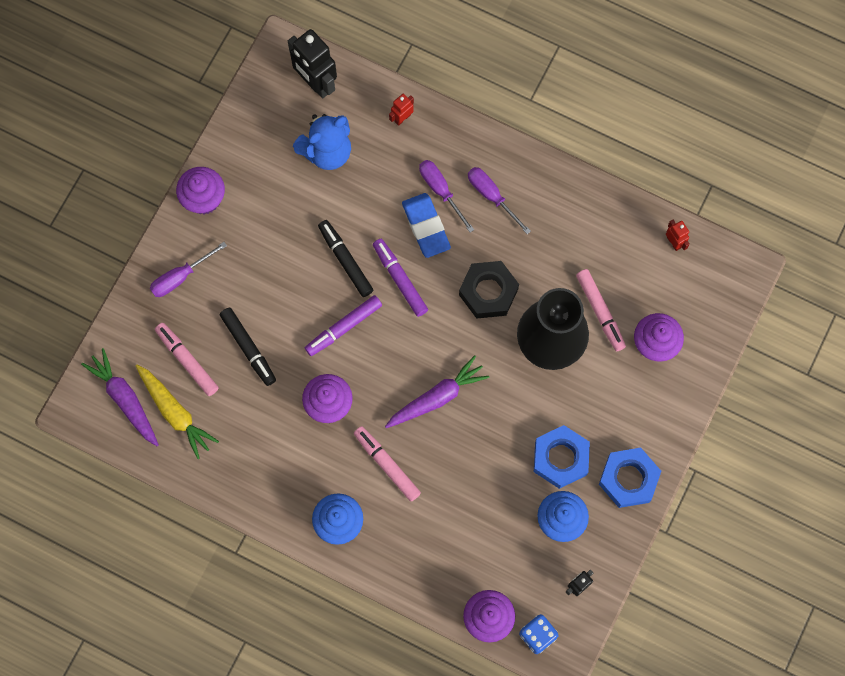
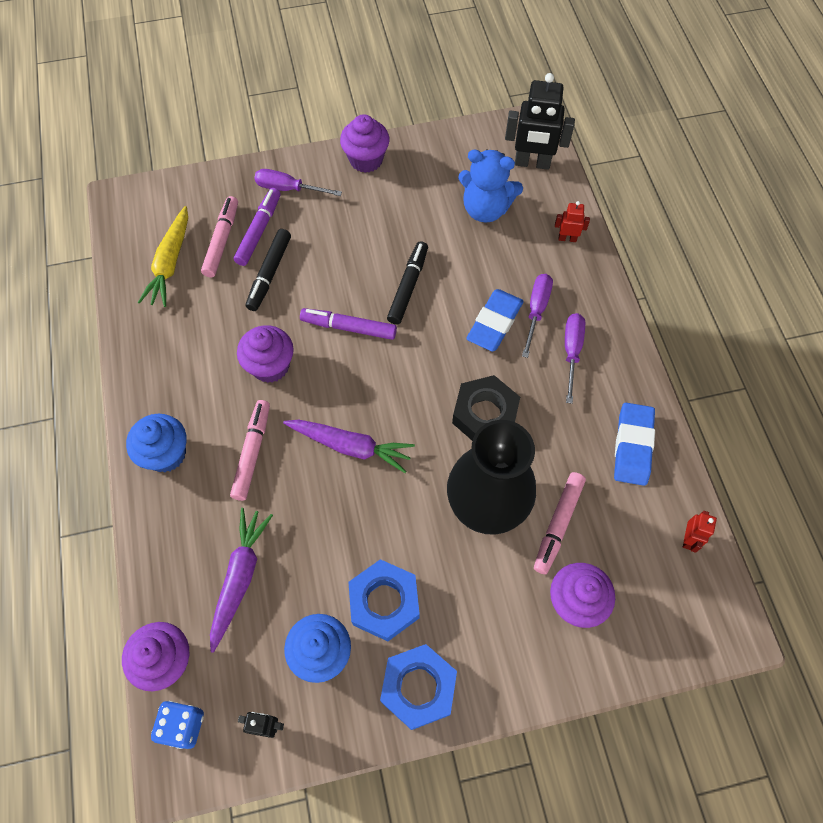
camera: 50 degrees right, 10 degrees down
purple carrot [81,348,159,446] -> purple carrot moved to [210,508,273,653]
black robot [288,29,337,98] -> black robot turned 90 degrees counterclockwise [505,73,575,170]
purple marker [373,239,428,317] -> purple marker moved to [234,188,281,266]
none -> blue eraser [614,403,655,486]

